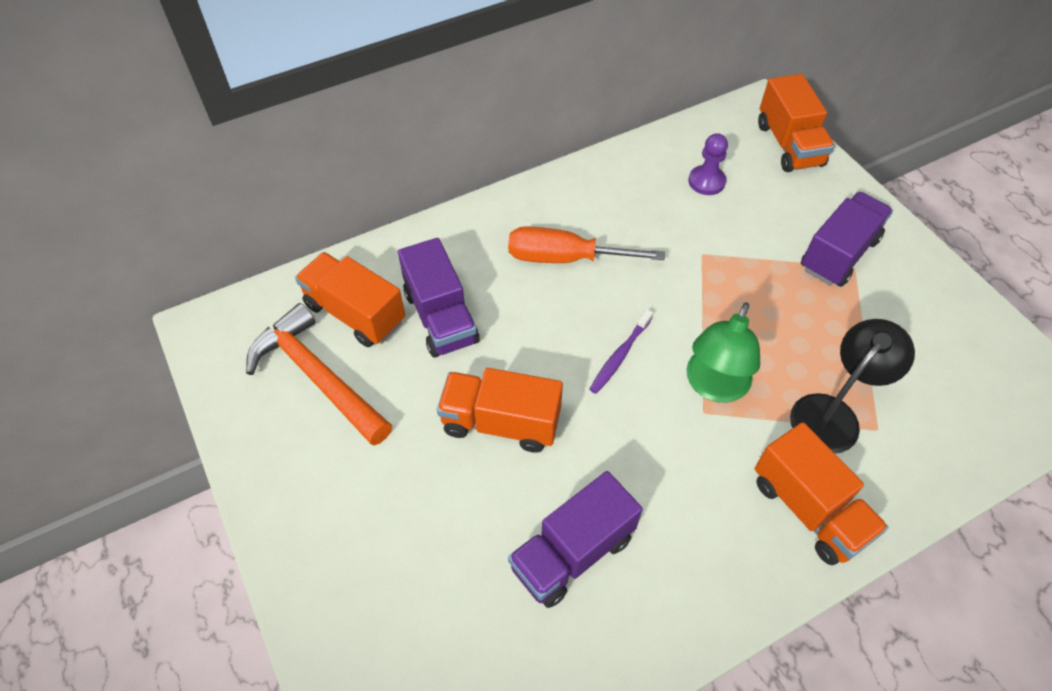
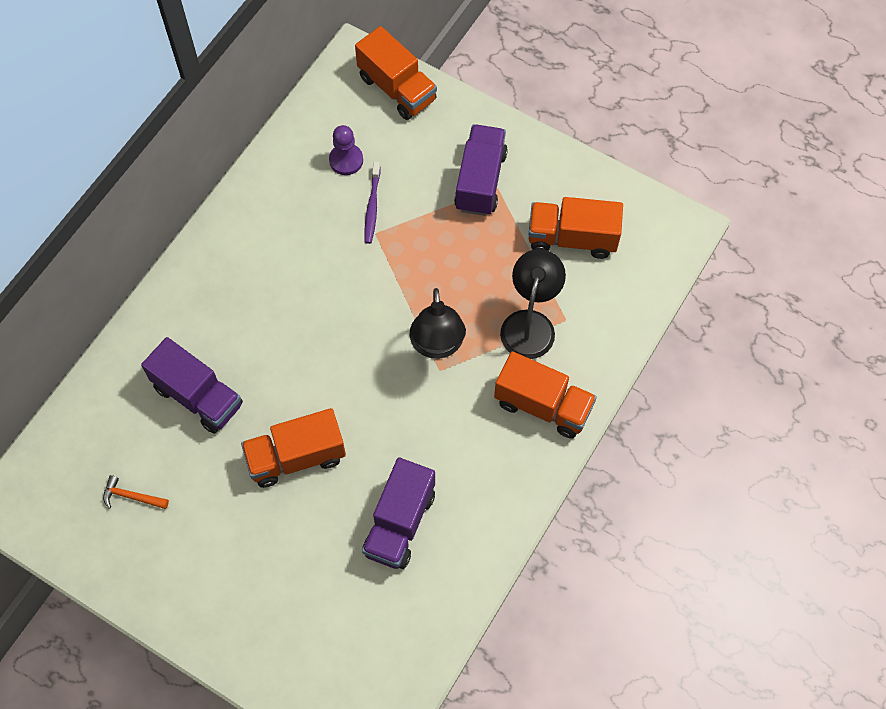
camera: 30 degrees left, 10 degrees up
orange hammer [246,303,392,446] -> orange hammer [103,475,169,509], size x0.42
orange truck [295,252,405,347] -> orange truck moved to [529,197,623,259]
orange screwdriver [508,226,665,263] -> none
purple toothbrush [589,309,653,394] -> purple toothbrush moved to [365,162,380,244]
green lamp [687,302,760,403] -> black lamp [409,288,466,359]

